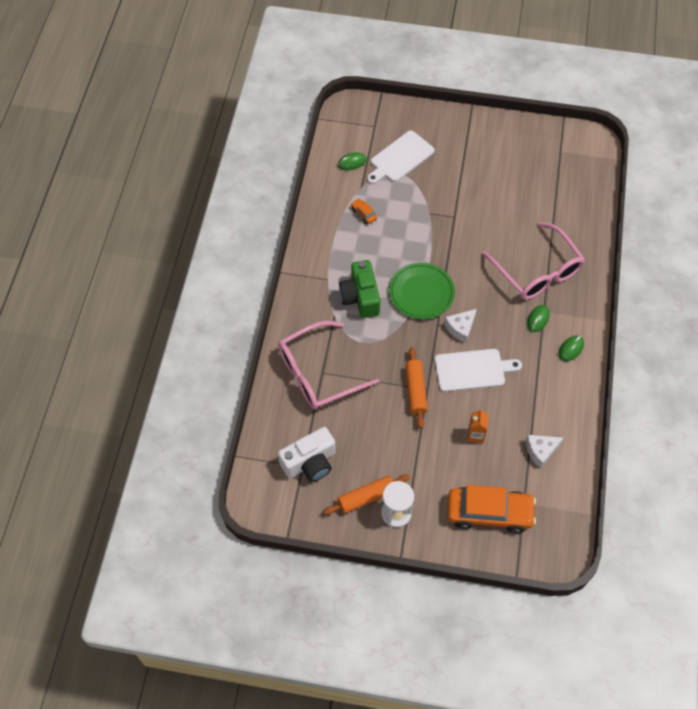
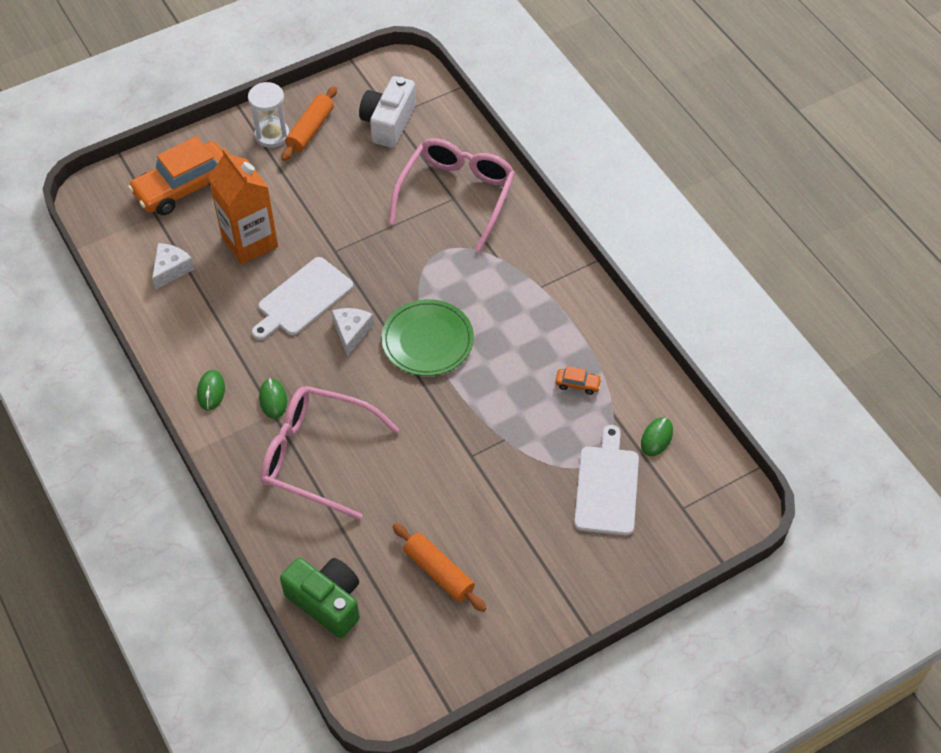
camera: 140 degrees right, 5 degrees down
green camera [339,260,380,318] -> green camera moved to [280,558,360,638]
orange rolling pin [405,347,428,428] -> orange rolling pin moved to [393,523,487,612]
orange carton [467,409,488,443] -> orange carton [208,148,278,265], size x2.12

